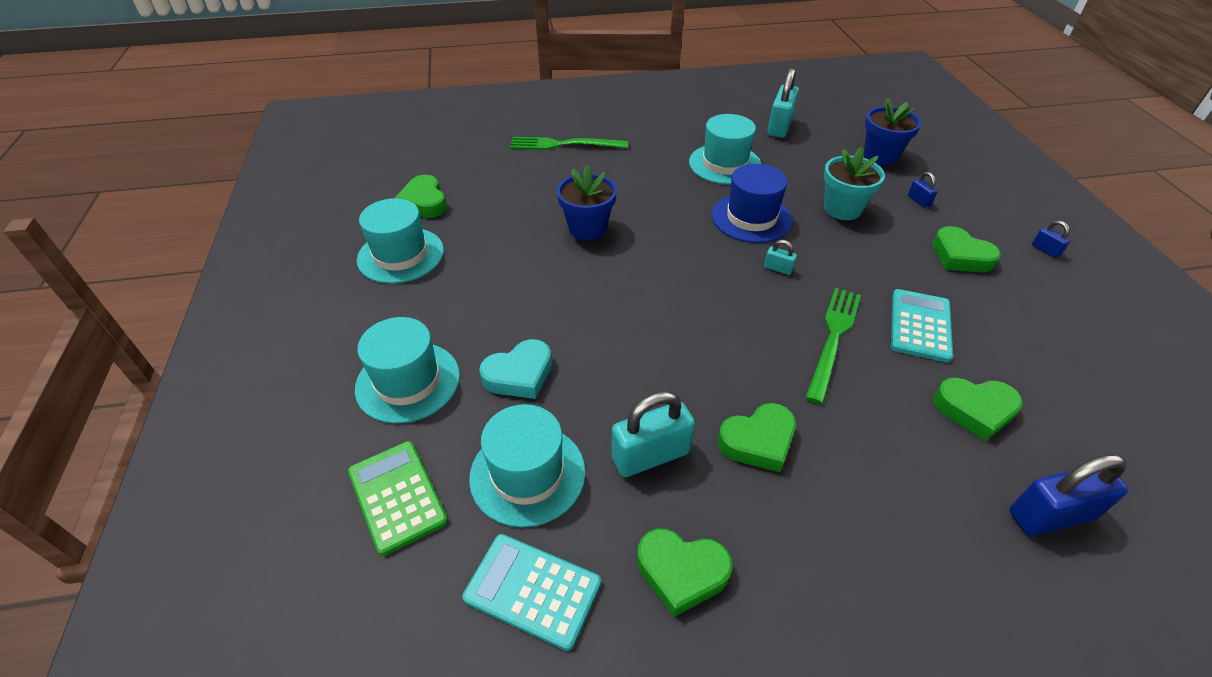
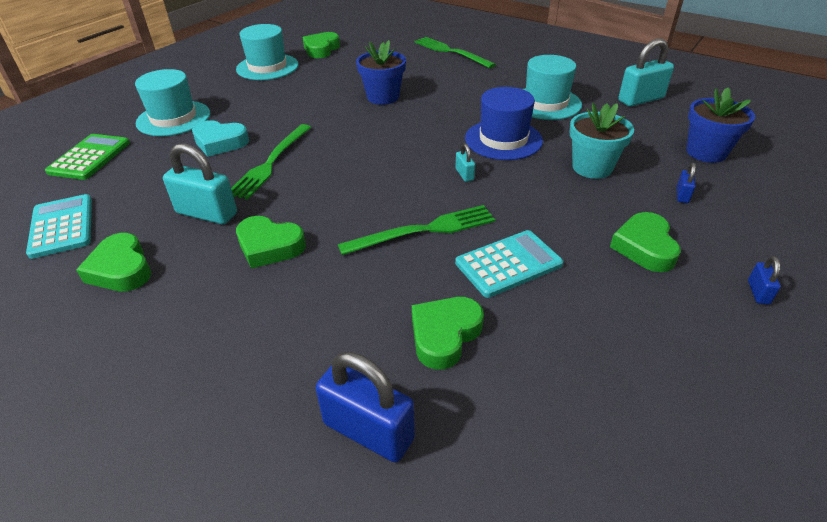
camera: 45 degrees right, 5 degrees down
turquoise hat [469,404,586,528] -> none
green heart [934,377,1023,441] -> green heart turned 75 degrees clockwise [412,297,484,370]
none -> green fork [231,124,311,200]

